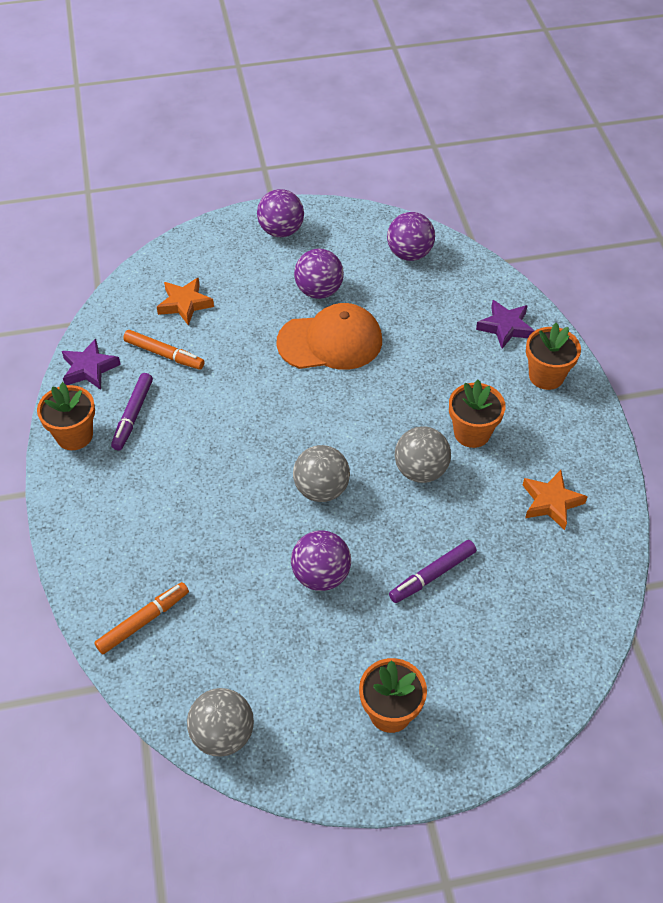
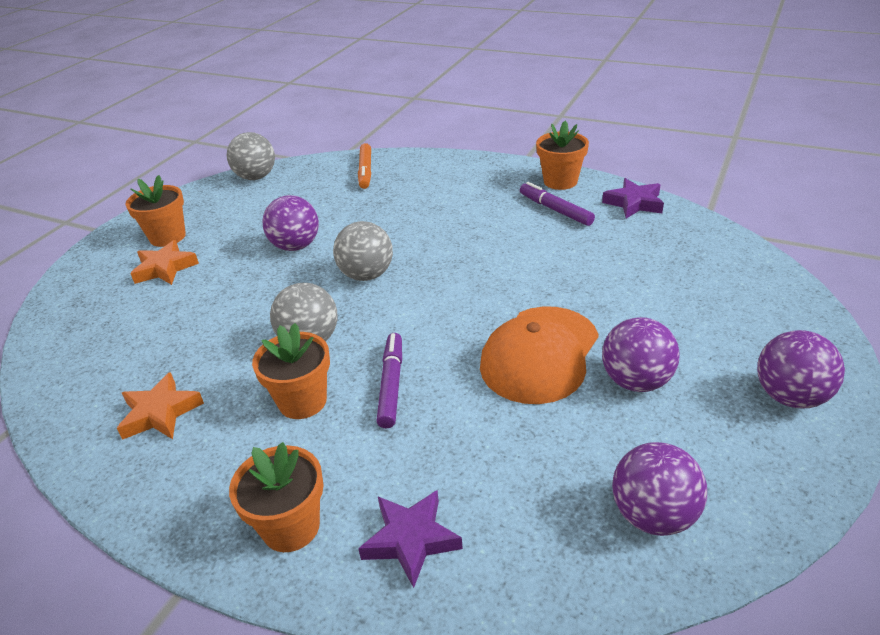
camera: 130 degrees right, 15 degrees down
orange marker [123,330,205,370] -> none
orange star [157,277,214,325] -> orange star moved to [130,240,199,285]
purple marker [389,540,476,603] -> purple marker moved to [376,333,402,428]

